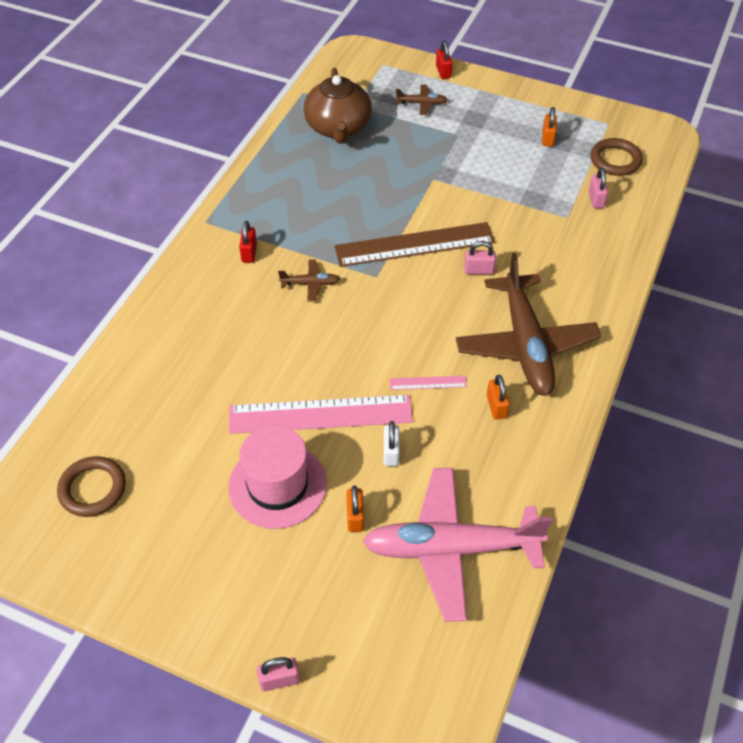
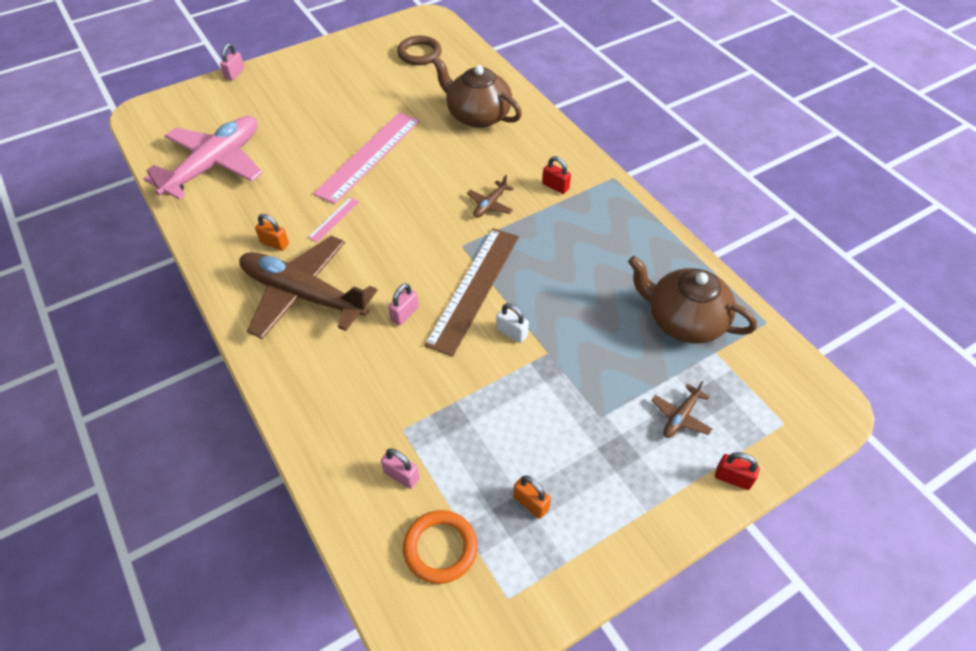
camera: 125 degrees right, 0 degrees up
pink hat [228,426,327,529] -> none
orange padlock [346,486,364,532] -> none
white padlock [384,421,400,466] -> white padlock moved to [496,303,529,343]
brown ring [591,138,643,176] -> orange ring [403,510,478,584]
none -> brown teapot [432,56,522,128]

